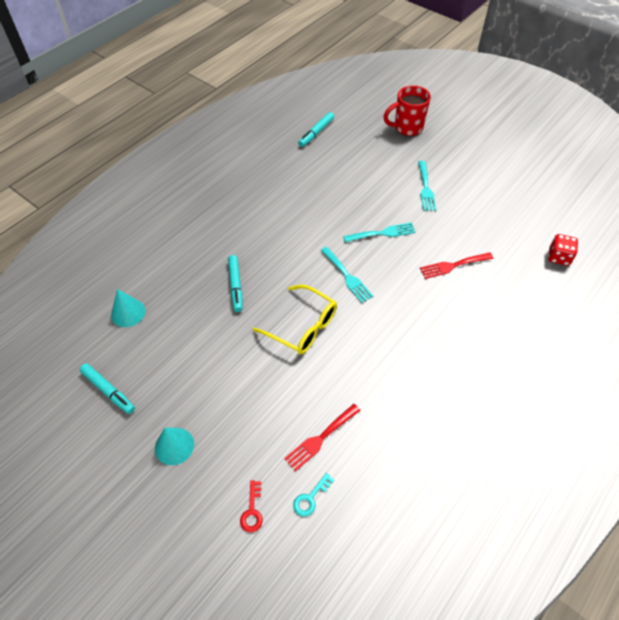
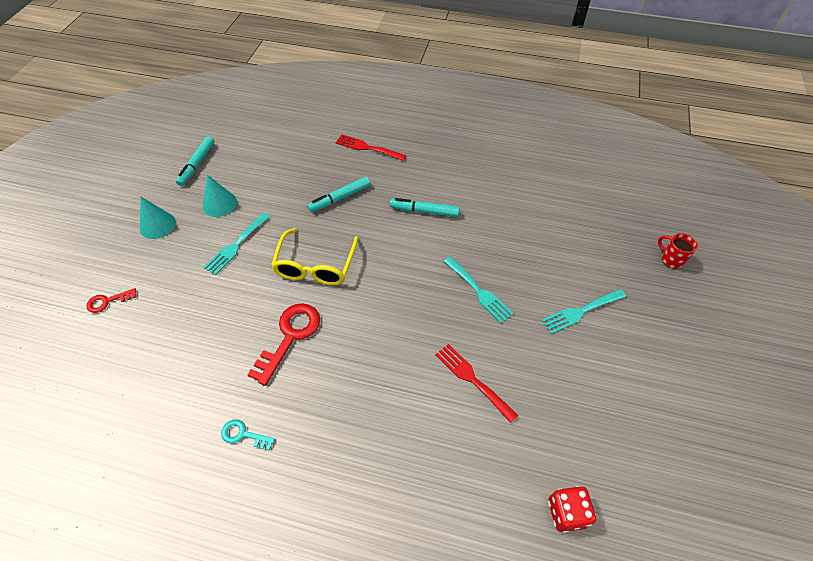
camera: 65 degrees right, 0 degrees up
turquoise cone [111,289,146,327] -> turquoise cone moved to [202,175,237,217]
red fork [284,404,361,472] -> red fork moved to [335,134,407,161]
turquoise key [293,473,334,517] -> turquoise key moved to [221,419,275,451]
turquoise marker [298,112,334,147] -> turquoise marker moved to [390,198,460,217]
turquoise fork [321,247,374,303] -> turquoise fork moved to [203,213,271,275]
red mug [383,85,431,136] -> red mug [658,233,698,269], size x0.56
none -> red key [248,303,320,386]

